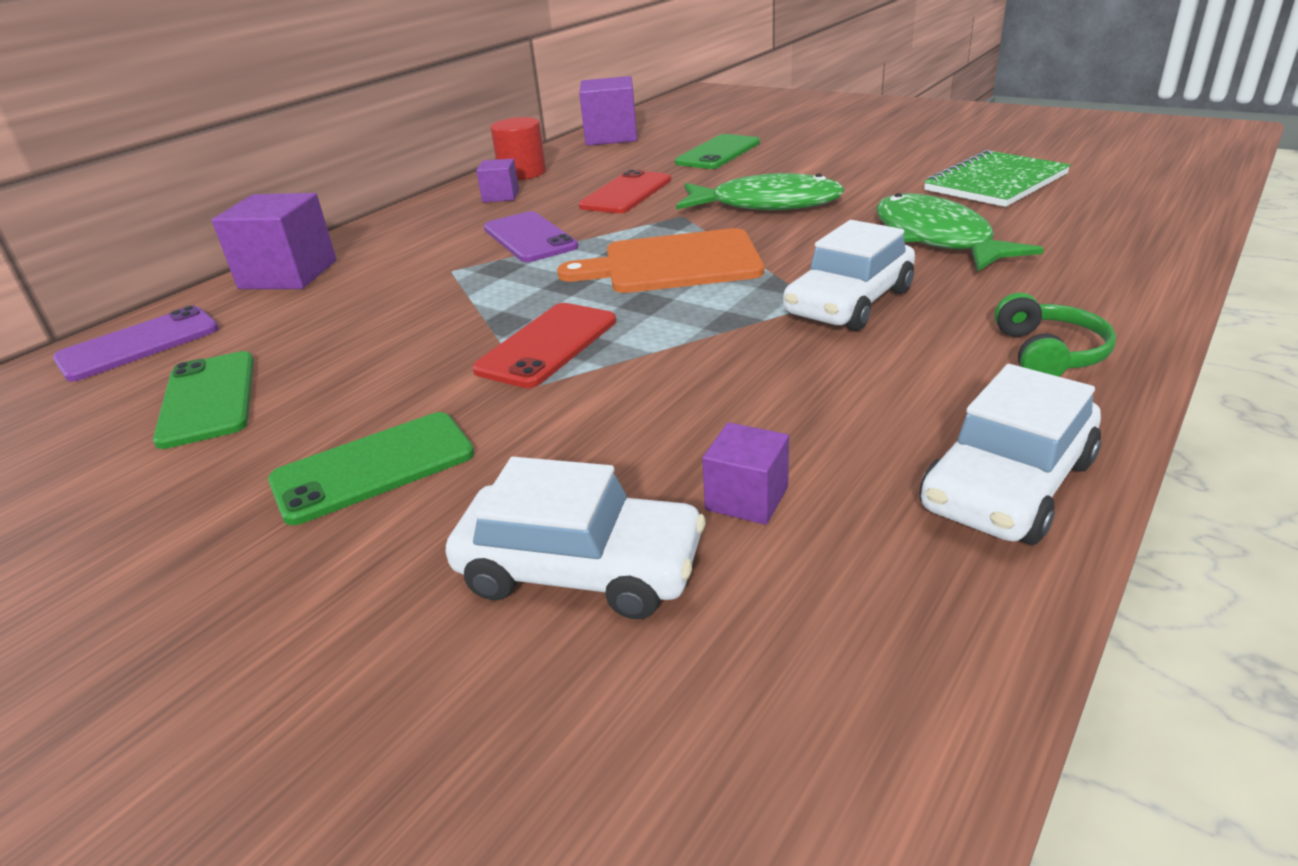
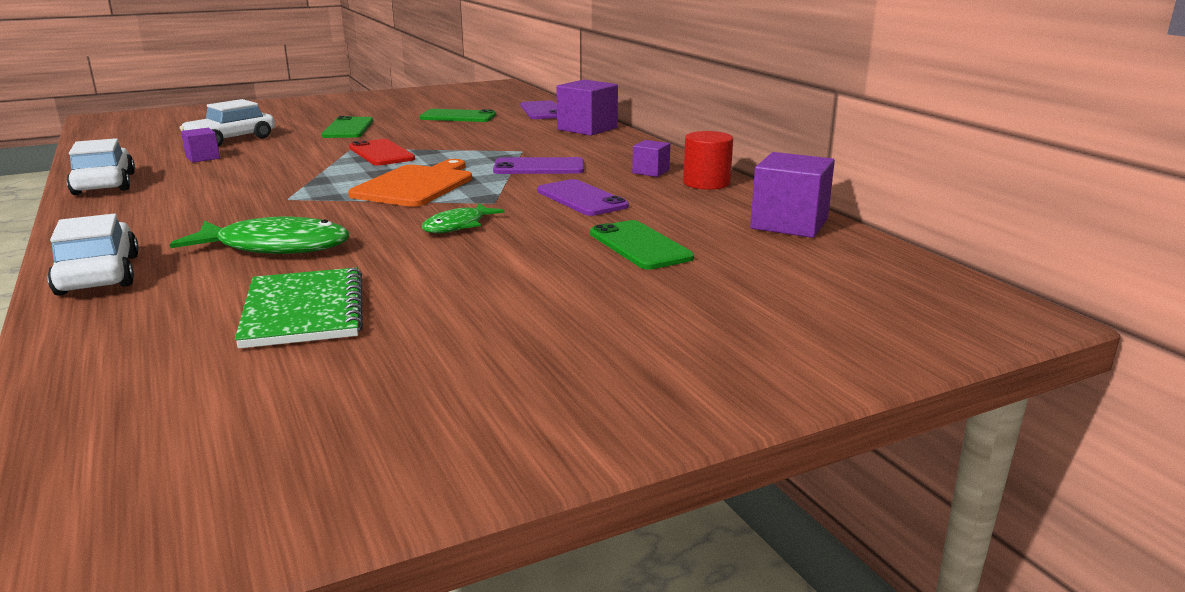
camera: 115 degrees right, 10 degrees down
red phone [579,169,671,213] -> purple phone [537,179,629,216]
green fish [676,173,845,210] -> green fish [422,203,505,233], size x0.59
white car [783,220,915,331] -> white car moved to [47,213,139,296]
green headphones [994,293,1116,377] -> none

